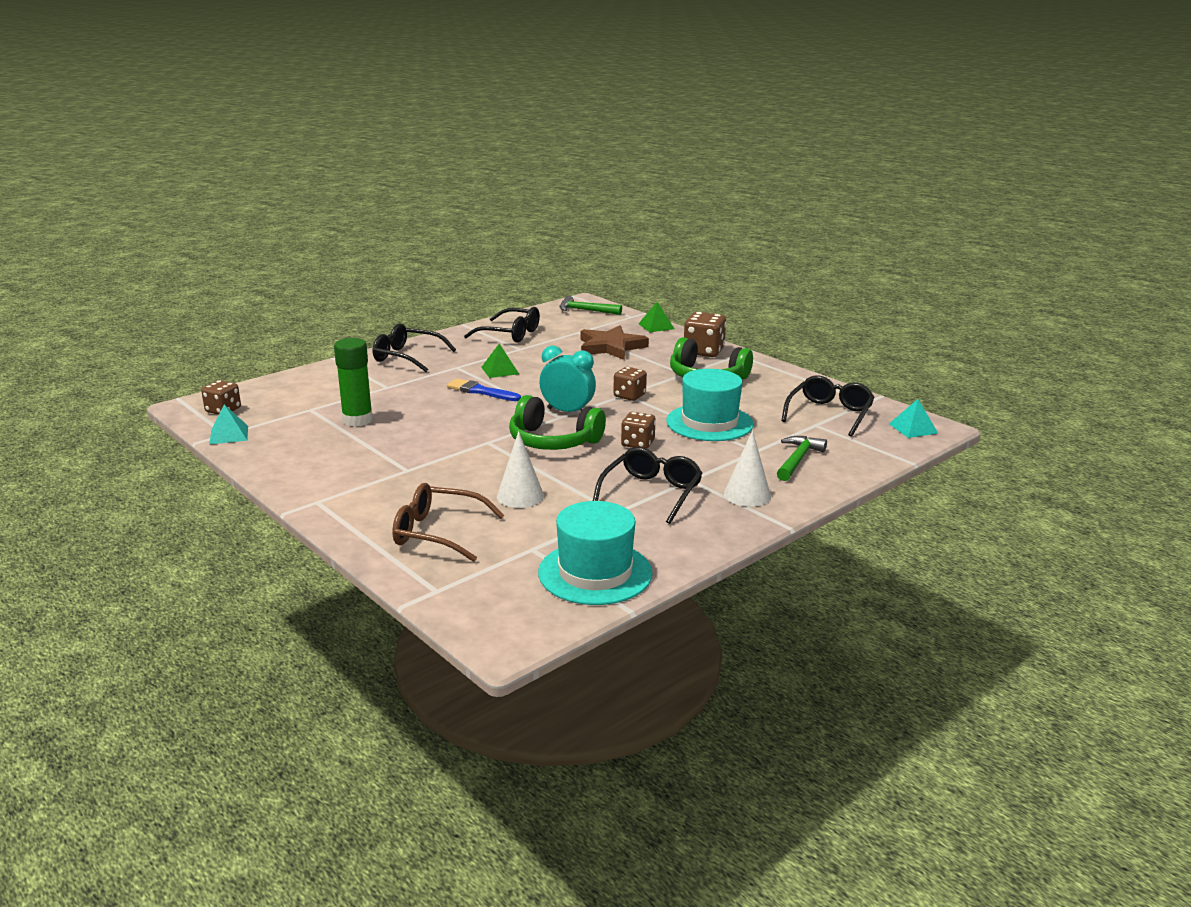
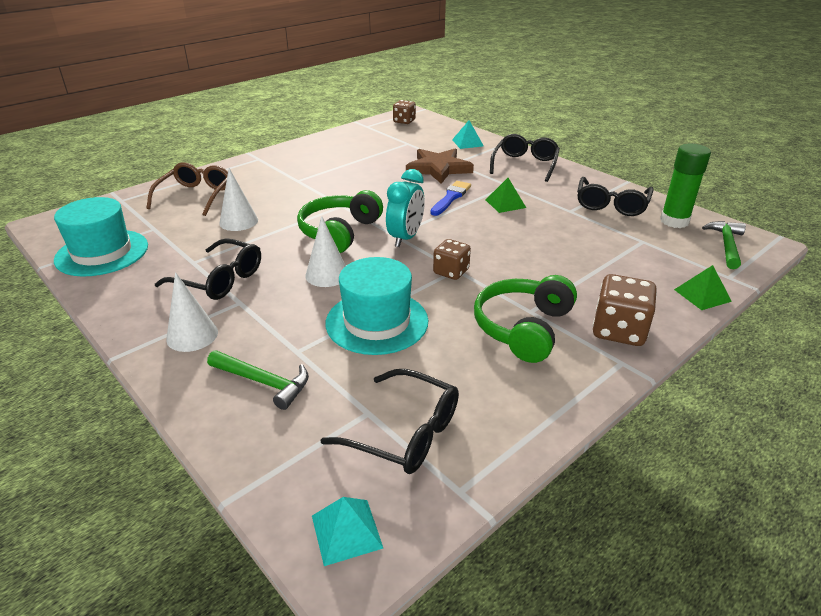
camera: 90 degrees right, 10 degrees up
turquoise pyramid [210,404,248,444] -> turquoise pyramid moved to [452,120,484,149]
green glue stick [334,338,373,427] -> green glue stick moved to [660,144,711,228]
brown star [581,326,649,360] -> brown star moved to [406,148,474,184]
brown dice [621,412,656,449] -> white cone [305,216,346,287]

